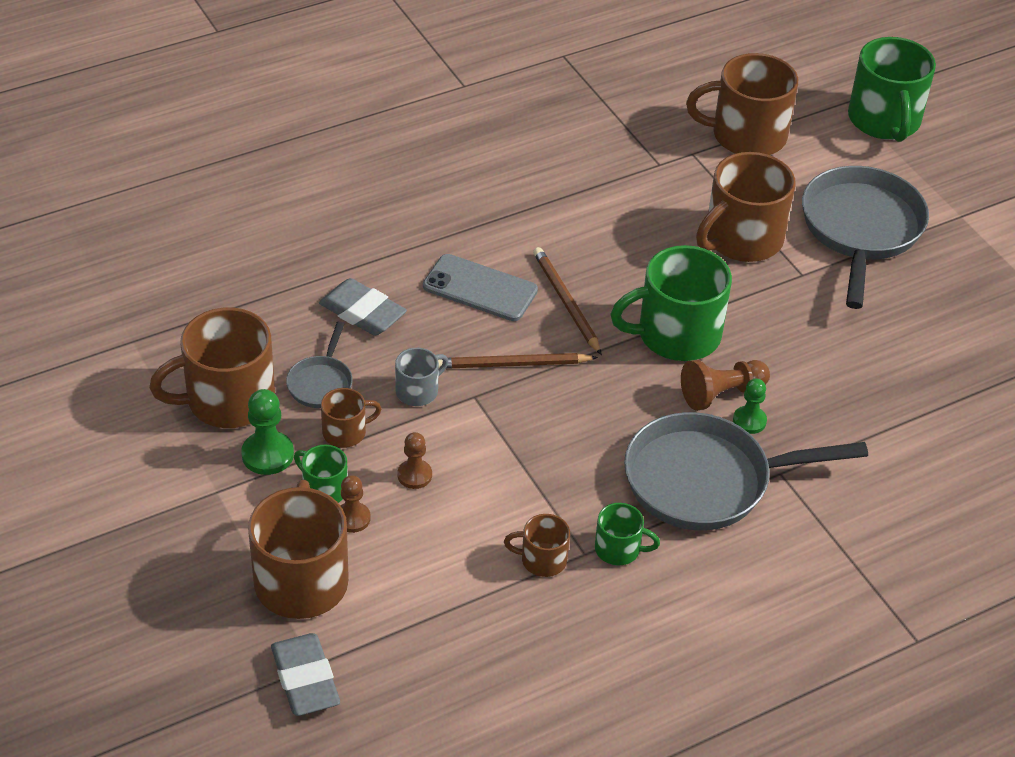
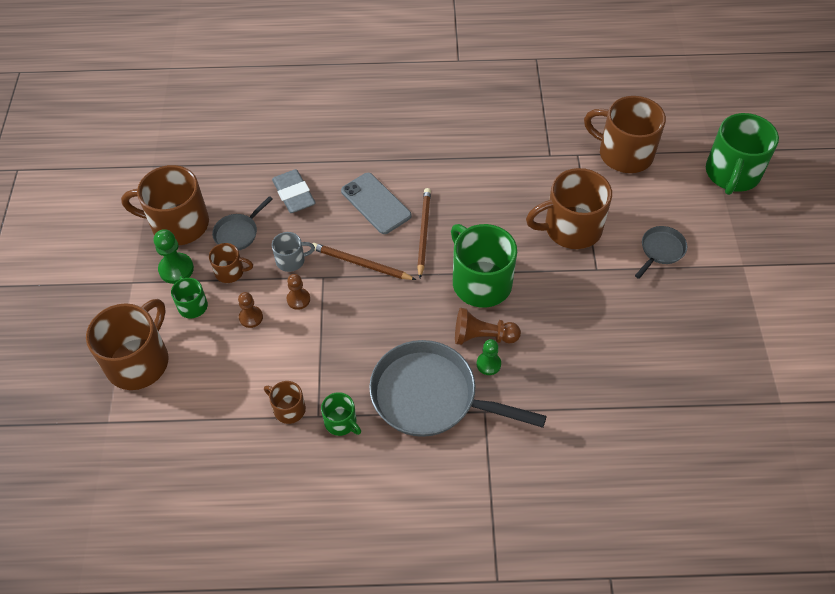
camera: 30 degrees right, 10 degrees up
grey eraser [271,633,340,716] -> none
brown pawn [341,475,371,533] -> brown pawn moved to [287,274,310,310]
green mug [610,245,732,361] -> green mug turned 45 degrees clockwise [451,224,517,308]
grey pan [802,166,929,309] -> grey pan [635,226,687,279], size x0.47

